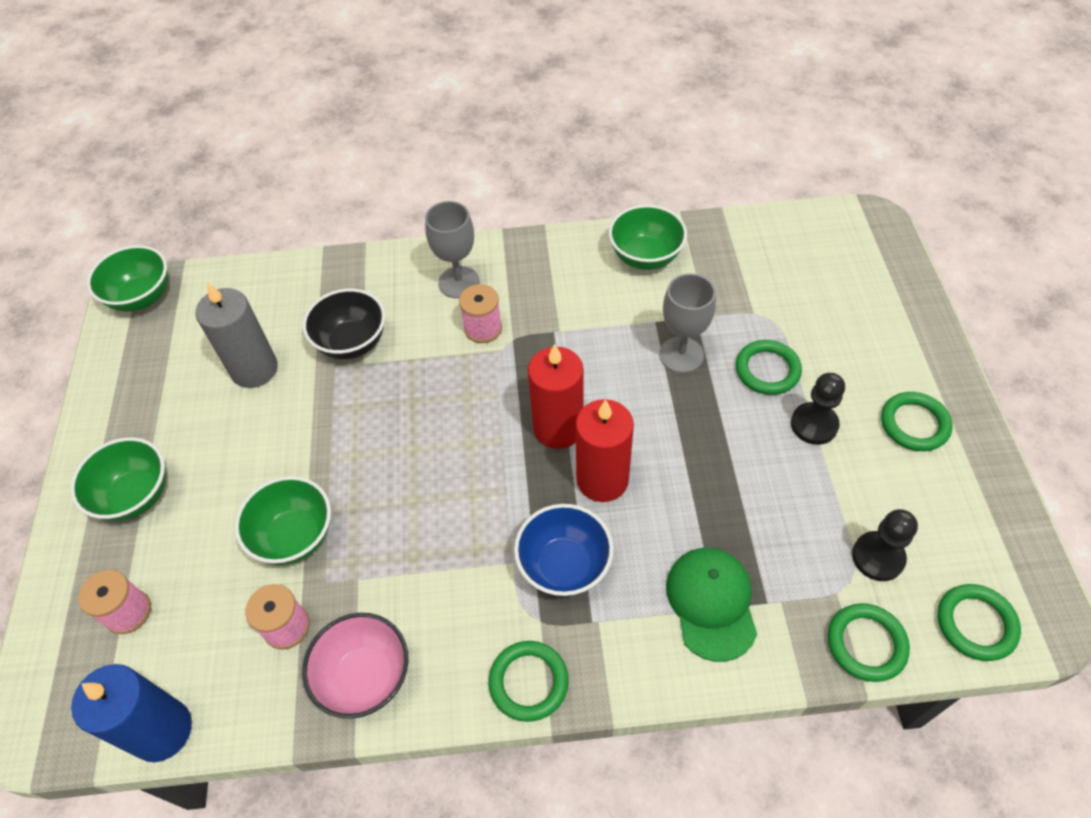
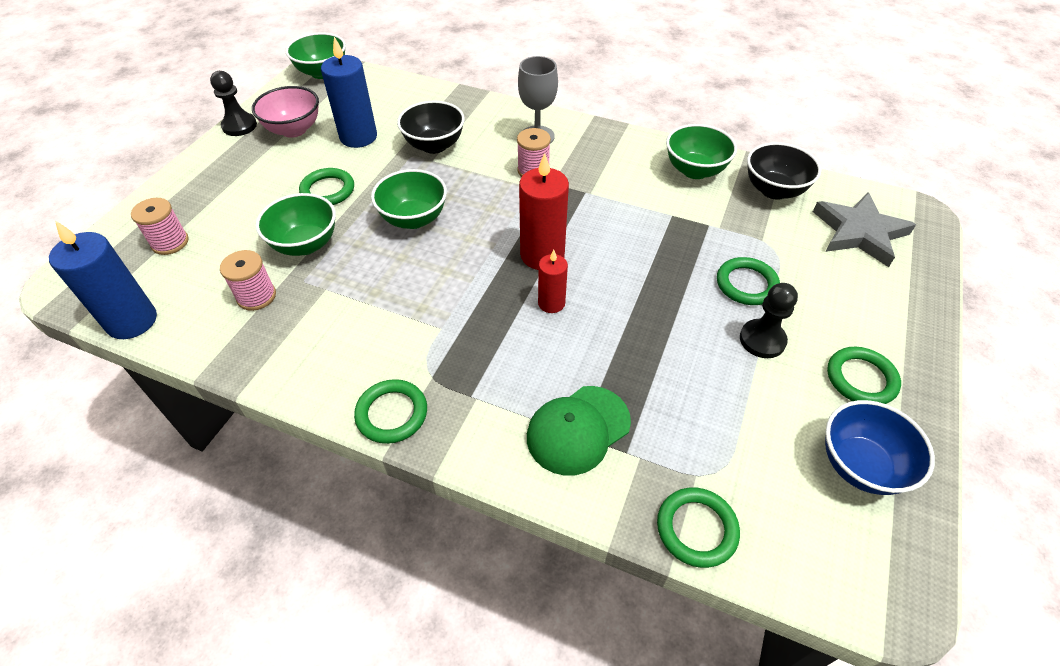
camera: 25 degrees right, 5 degrees down
green bowl [70,437,166,521] -> green bowl moved to [371,169,447,229]
grey candle [195,282,278,388] -> blue candle [321,37,377,148]
pink bowl [302,613,409,719] -> pink bowl moved to [252,86,319,138]
blue bowl [514,504,613,597] -> blue bowl moved to [825,400,935,495]
red candle [576,399,634,502] -> red candle [538,250,568,313], size x0.58
grey goblet [659,273,716,373] -> none
green cap [666,548,757,662] -> green cap turned 150 degrees counterclockwise [527,386,631,476]
black pawn [852,509,918,581] -> black pawn moved to [210,71,257,136]
green ring [938,584,1021,661] -> green ring moved to [299,168,354,205]
none -> black bowl [747,142,821,200]
none -> grey star [813,192,916,267]

